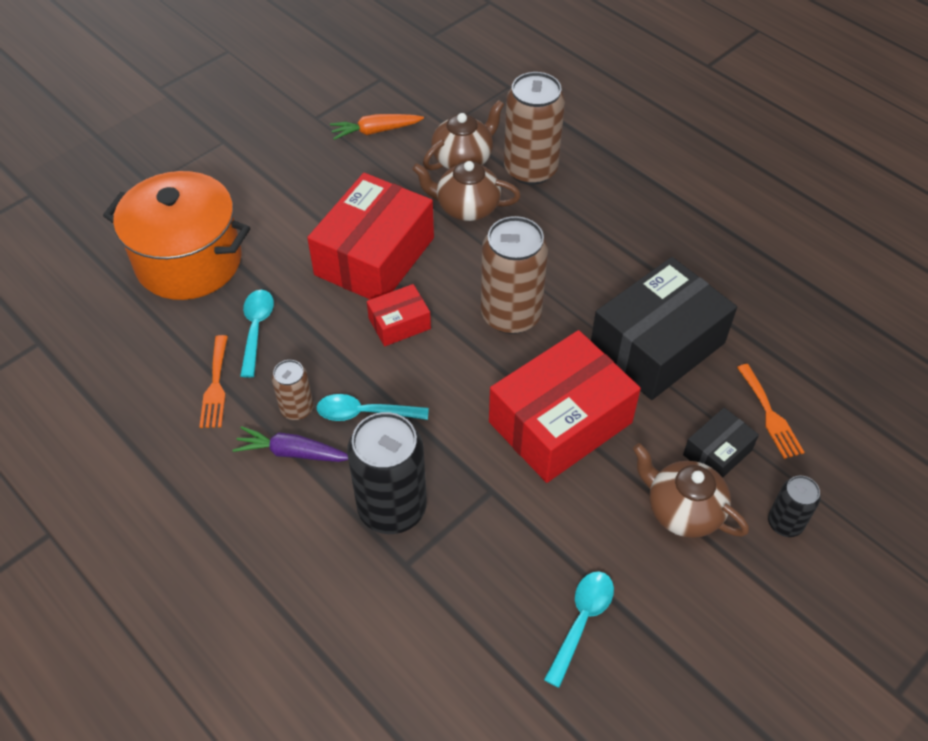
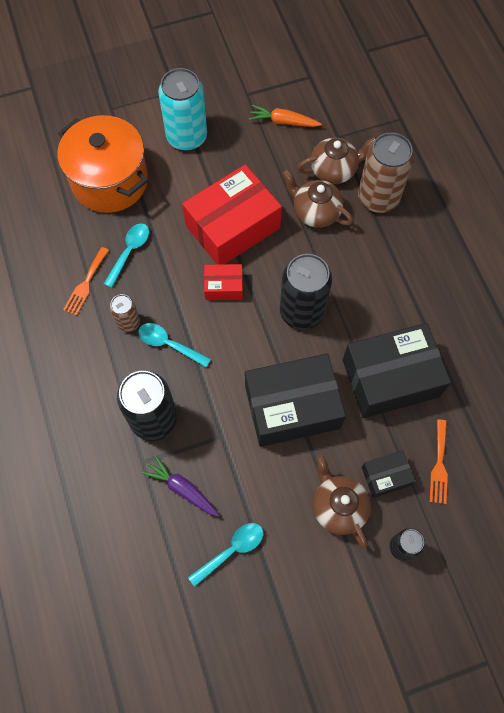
camera: 25 degrees right, 15 degrees up
purple carrot [233,426,348,462] -> purple carrot moved to [142,455,219,516]
brown can [481,216,548,334] -> black can [280,254,332,330]
red box [489,330,641,483] -> black box [245,354,346,447]
none -> turquoise can [158,68,207,151]

